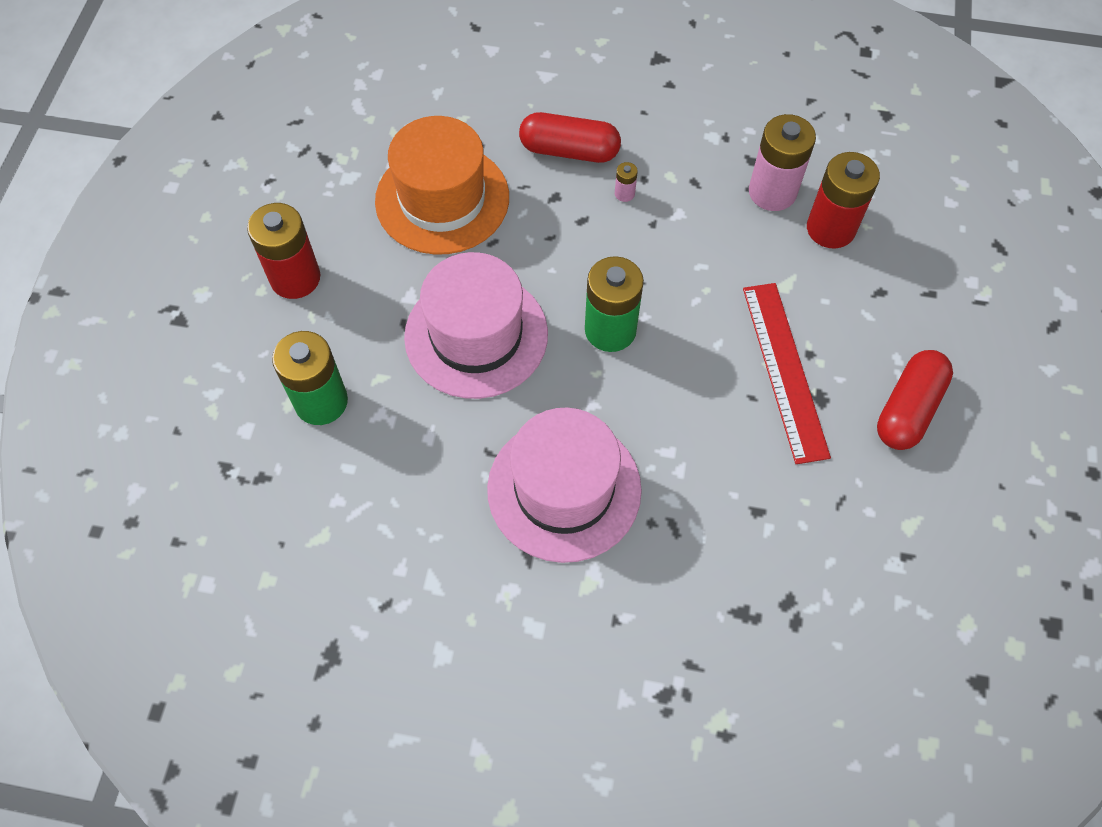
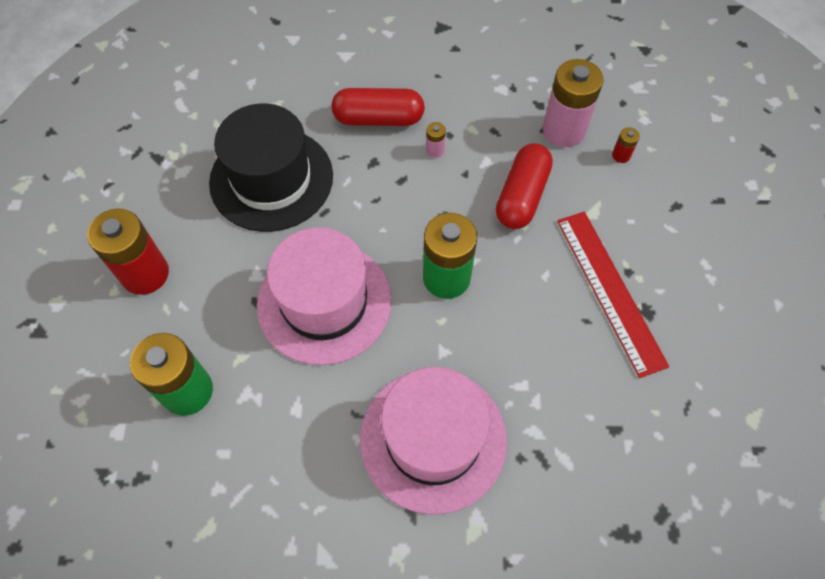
camera: 10 degrees left, 0 degrees up
orange hat [375,116,509,255] -> black hat [209,104,333,232]
red battery [807,152,880,249] -> red battery [612,127,640,163], size x0.42
red capsule [877,350,953,450] -> red capsule moved to [496,143,553,229]

